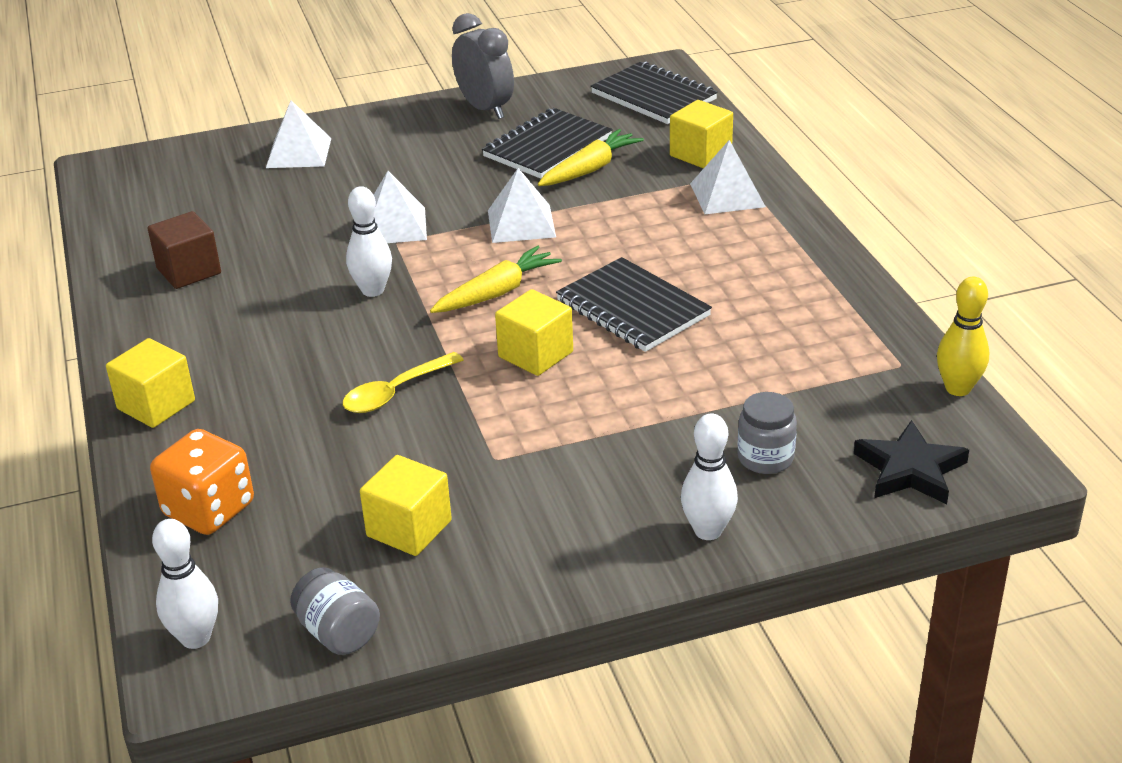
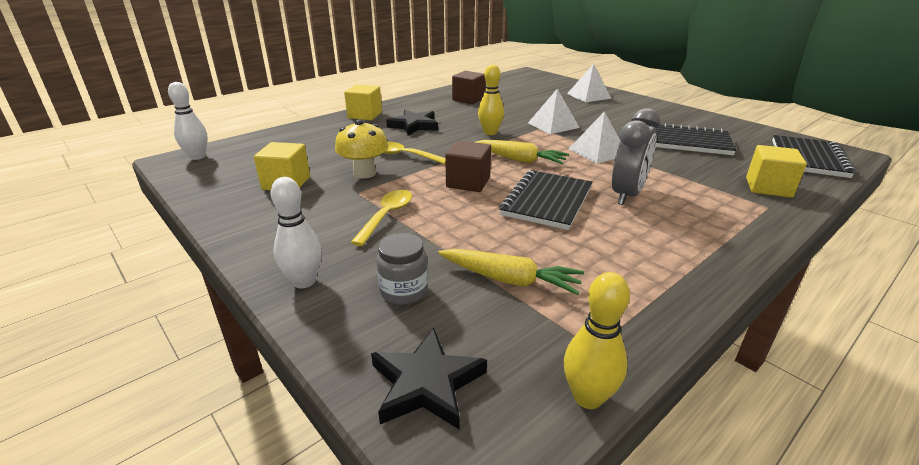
camera: 65 degrees right, 5 degrees down
orange dice [150,429,254,535] -> none
grey jar [290,567,380,655] -> none
white bowling pin [346,186,392,297] -> yellow bowling pin [478,64,504,135]
grey clock [452,13,514,119] -> grey clock moved to [612,108,660,205]
yellow cube [495,289,573,376] -> brown cube [445,141,491,192]
yellow carrot [538,129,644,186] -> yellow carrot moved to [438,249,584,295]
white pyramid [690,140,766,214] -> none
none -> yellow mushroom [335,120,389,179]
none -> yellow spoon [350,190,412,246]
none -> black star [386,110,438,135]

